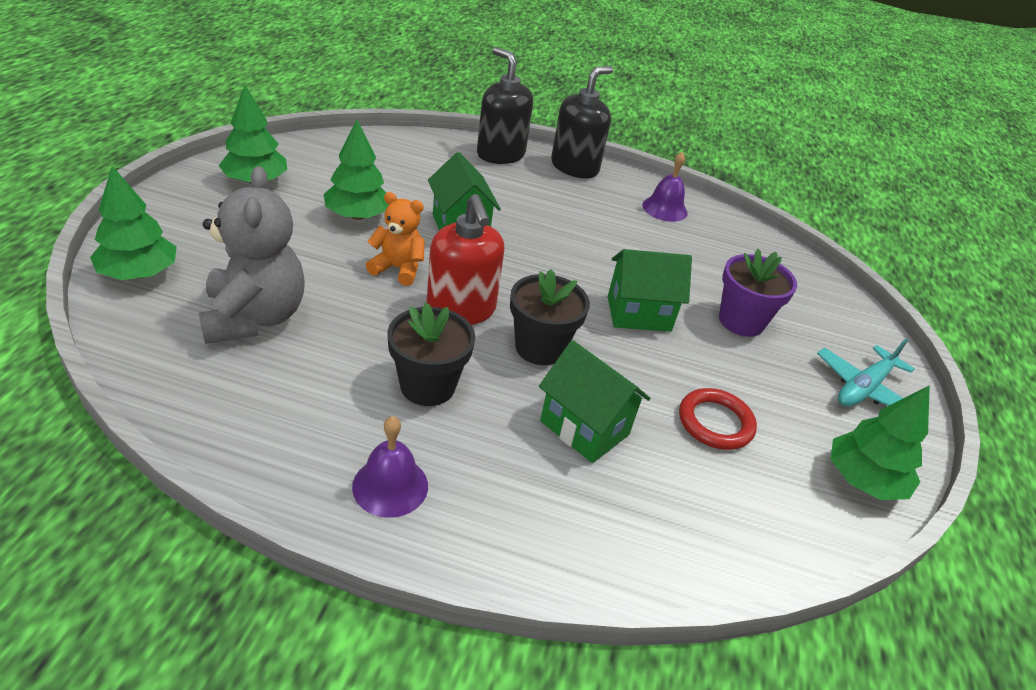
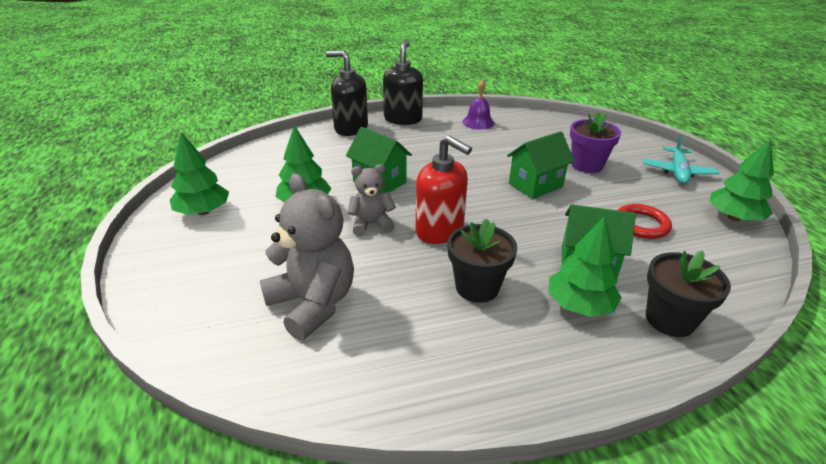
camera: 25 degrees left, 5 degrees down
green tree [90,166,177,280] -> green tree moved to [548,216,622,317]
purple bell [352,416,428,518] -> none
orange teddy bear [366,192,425,286] -> grey teddy bear [347,164,396,236]
black flower pot [510,269,590,365] -> black flower pot moved to [646,250,731,337]

